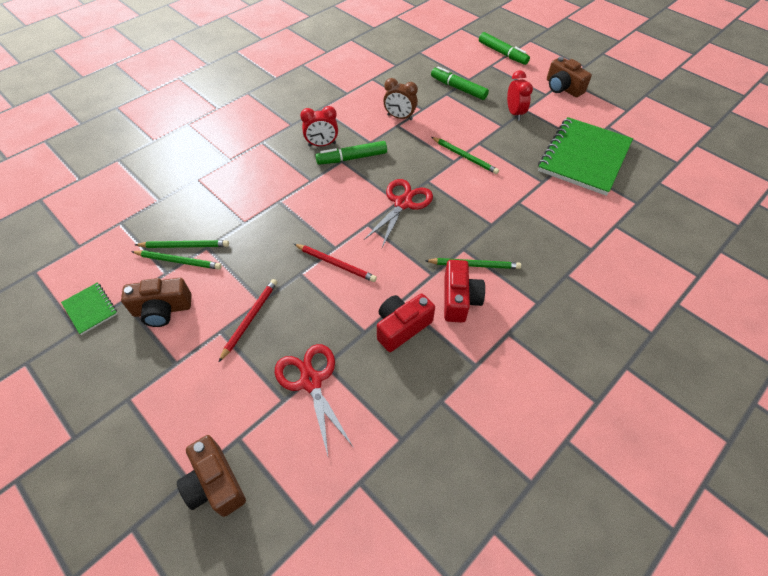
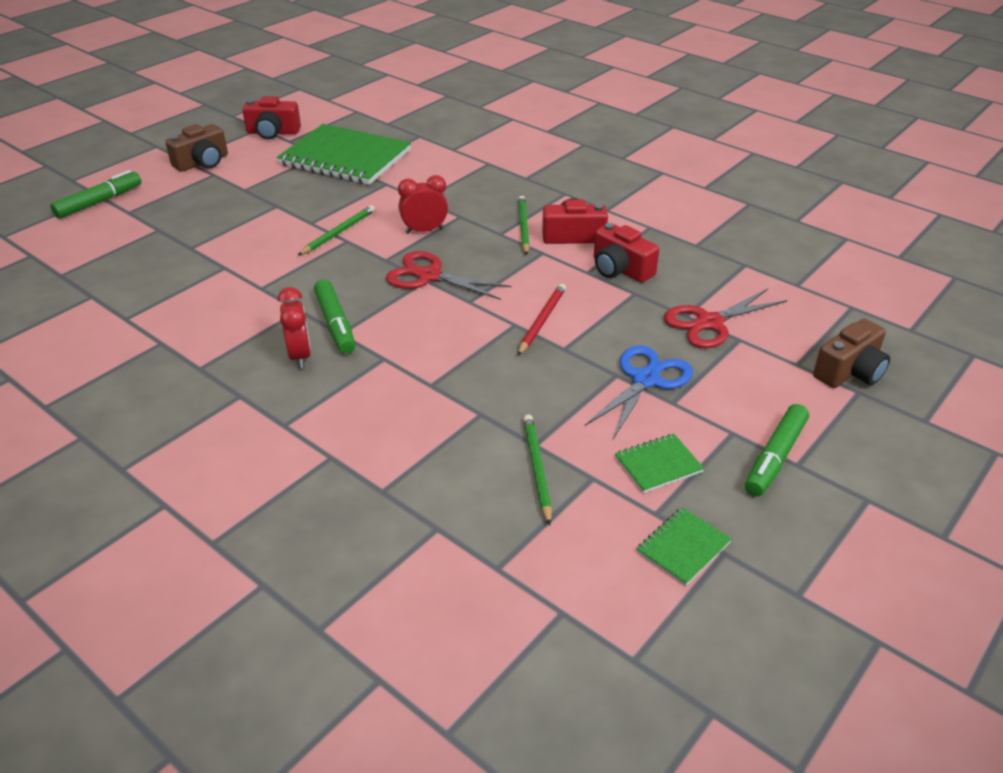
camera: 95 degrees left, 15 degrees down
brown camera [121,278,192,327] -> green notebook [615,434,704,493]
green pencil [131,250,222,270] -> none
red pencil [219,279,277,362] -> blue scissors [585,345,693,439]
brown clock [383,78,418,120] -> none
green marker [431,67,489,100] -> green marker moved to [745,404,809,496]
red clock [507,70,533,121] -> red clock moved to [398,175,448,234]
none -> red camera [242,96,301,140]

